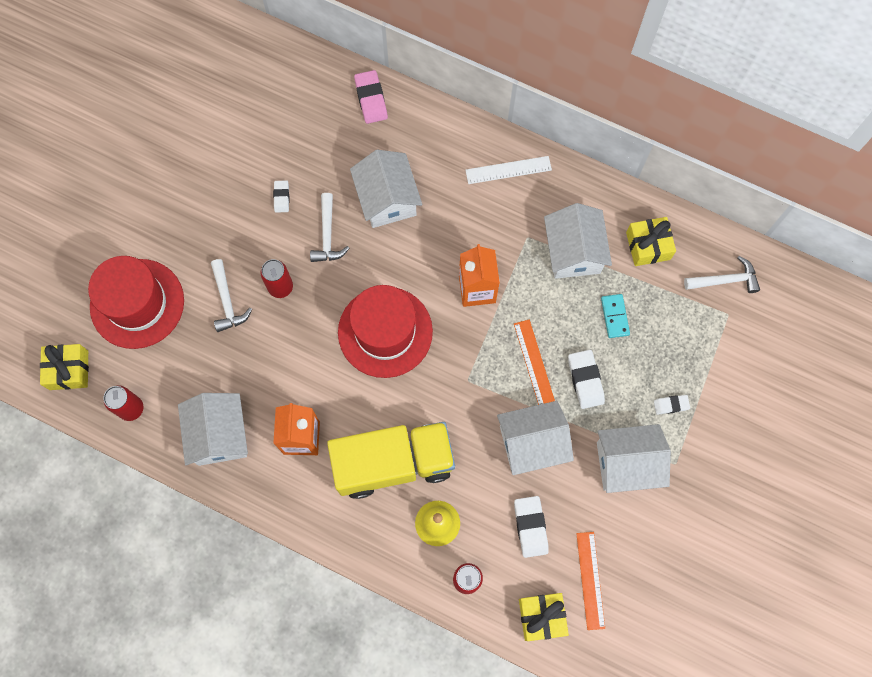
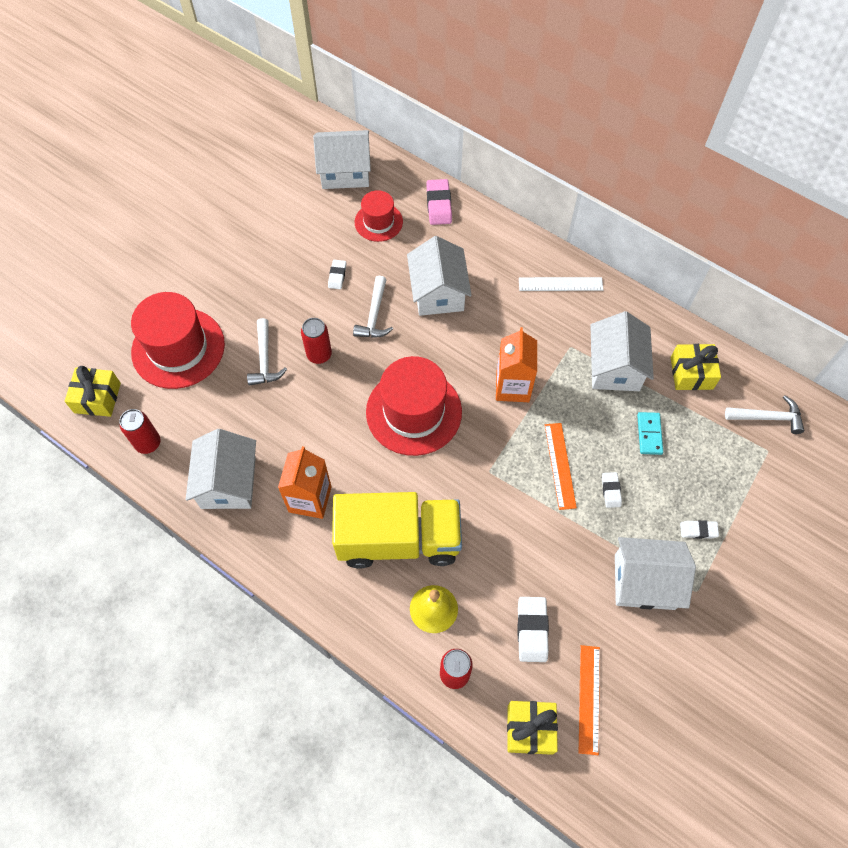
camera: 10 degrees right, 10 degrees down
white house [497,401,574,475] -> white house moved to [313,130,371,189]
white eraser [568,350,605,409] -> white eraser [602,472,622,508], size x0.60
none -> red hat [355,190,403,242]

